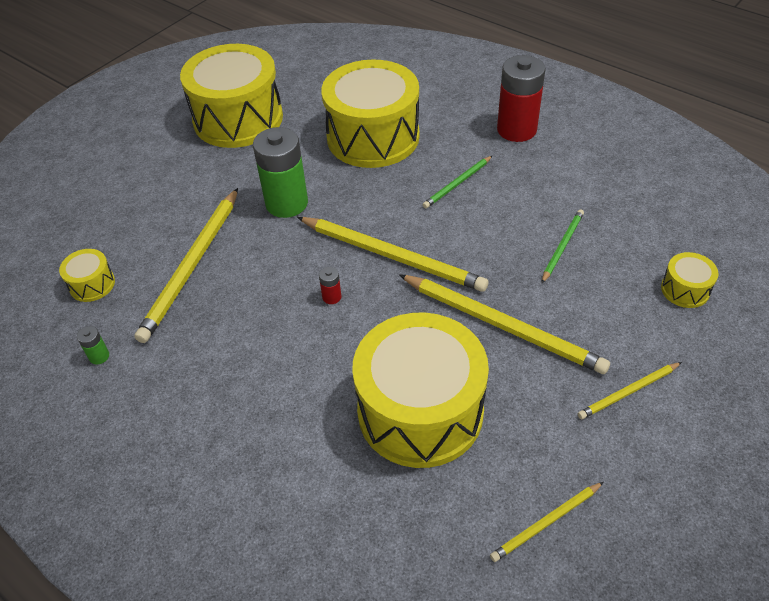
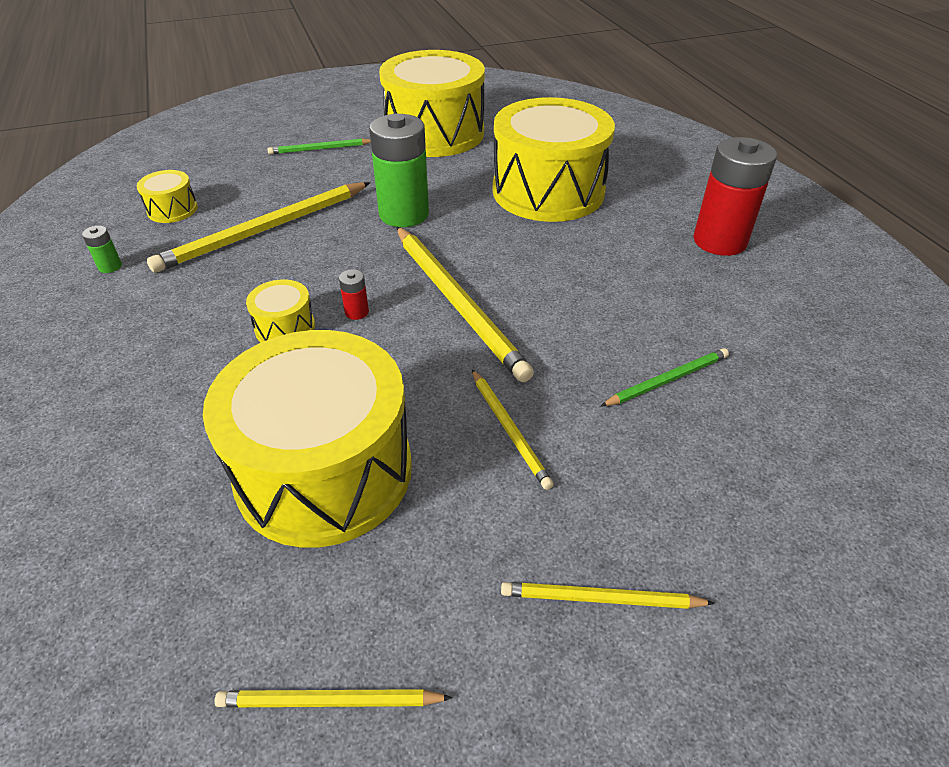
camera: 30 degrees right, 5 degrees down
yellow pencil [399,274,610,374] -> yellow pencil [472,370,554,490], size x0.52
green pencil [423,156,492,208] -> green pencil moved to [268,138,371,154]
yellow drum [661,252,719,308] -> yellow drum moved to [246,279,315,342]

